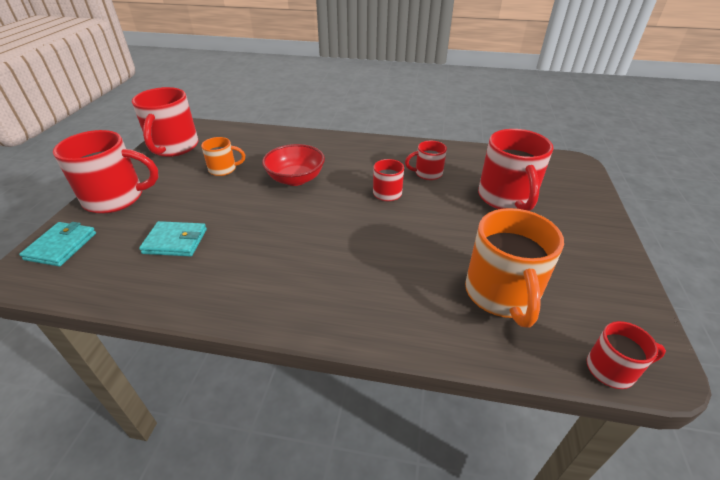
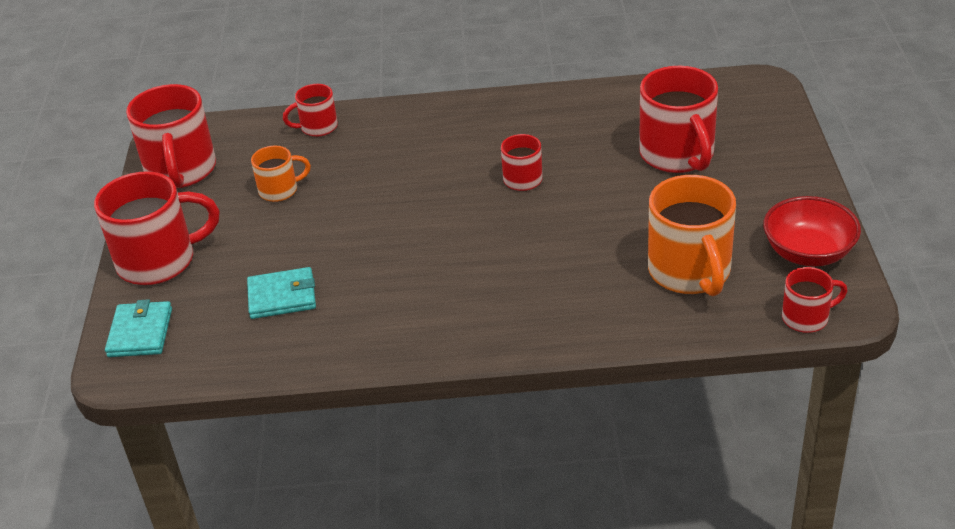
camera: 10 degrees left, 0 degrees up
red bowl [262,144,325,186] -> red bowl moved to [763,196,861,266]
red mug [405,141,447,180] -> red mug moved to [283,84,338,137]

